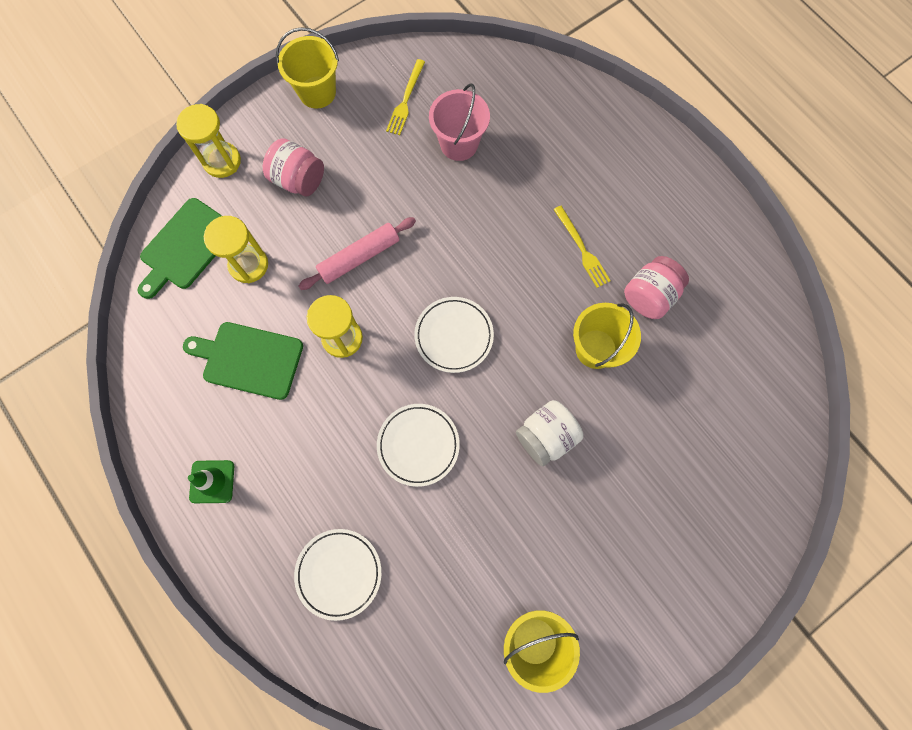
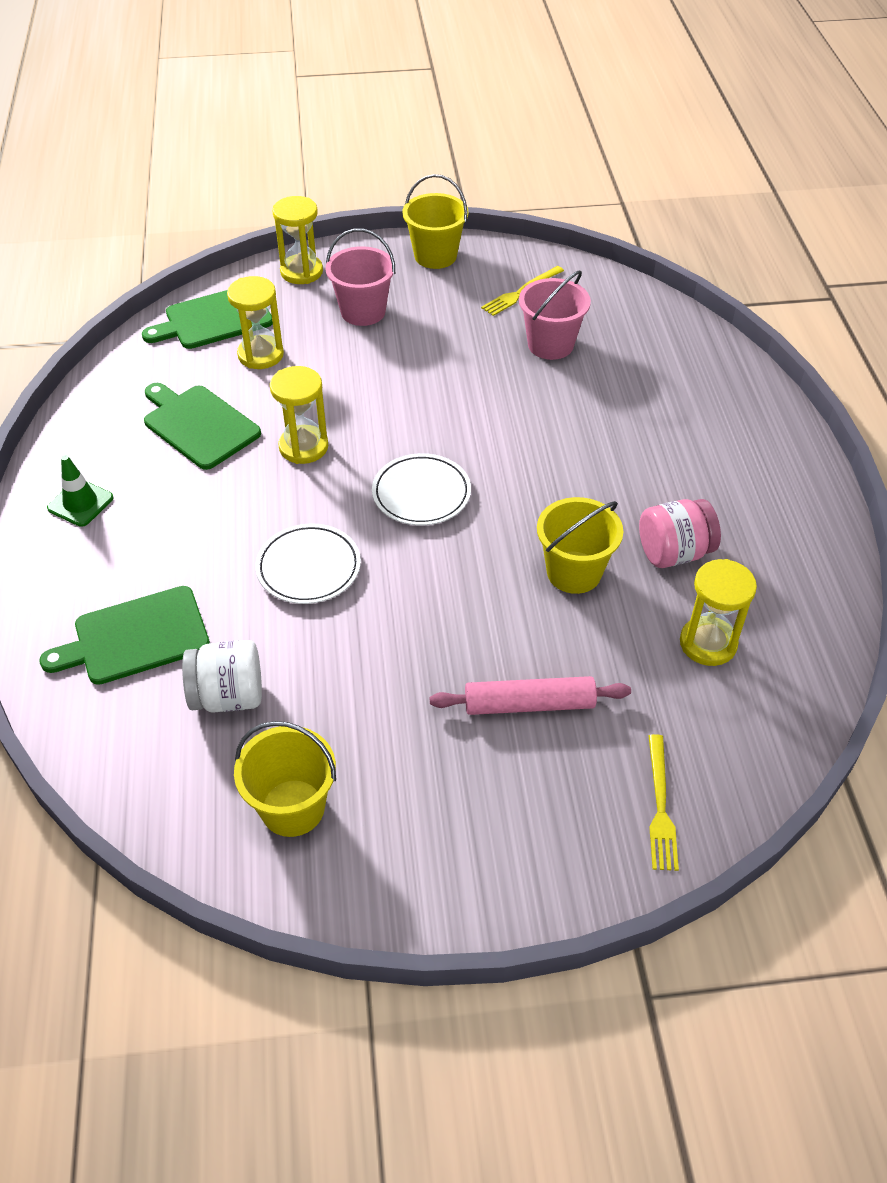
camera: 30 degrees right, 25 degrees down
pink jar [263,138,324,196] -> pink bucket [326,229,395,326]
white plate [294,529,382,621] -> green cutting board [40,586,210,685]
pink rolling pin [298,217,416,290] -> pink rolling pin moved to [430,676,631,715]
white jar [516,400,583,466] -> white jar moved to [182,640,262,713]
yellow fork [553,206,611,288] -> yellow fork moved to [648,734,679,871]
none -> yellow hourglass [680,559,757,666]

